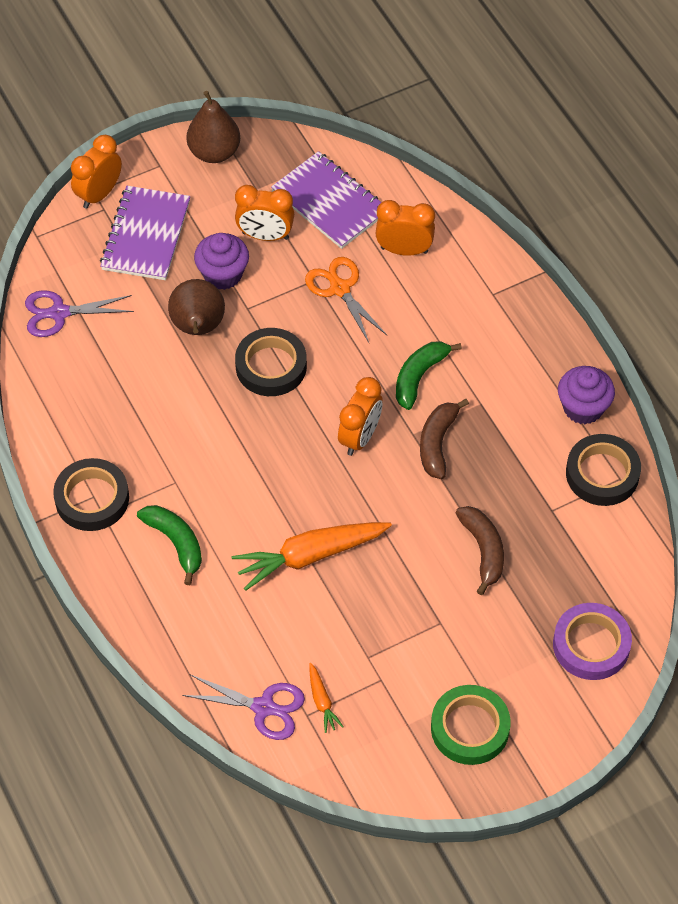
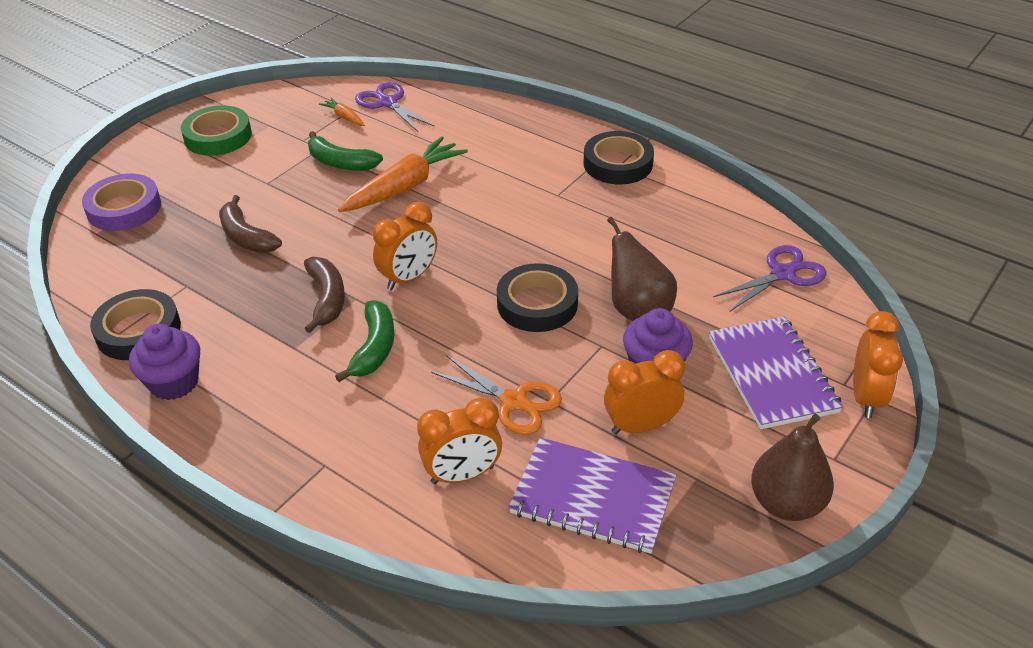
camera: 155 degrees right, 15 degrees down
green banana [137,505,202,585] -> green banana moved to [308,131,383,171]
purple scissors [182,674,305,740] -> purple scissors turned 60 degrees clockwise [355,82,435,133]
orange clock [338,377,383,456] -> orange clock turned 135 degrees counterclockwise [373,202,437,290]

